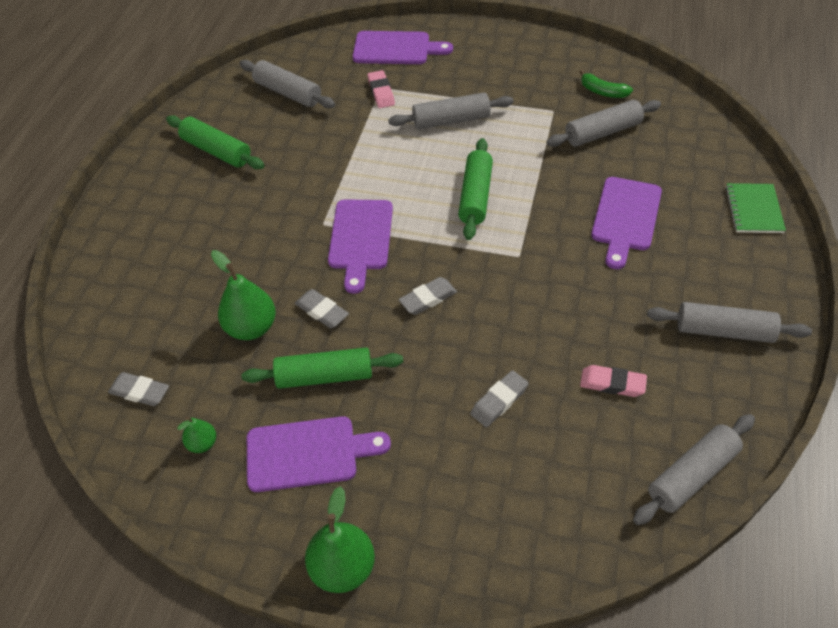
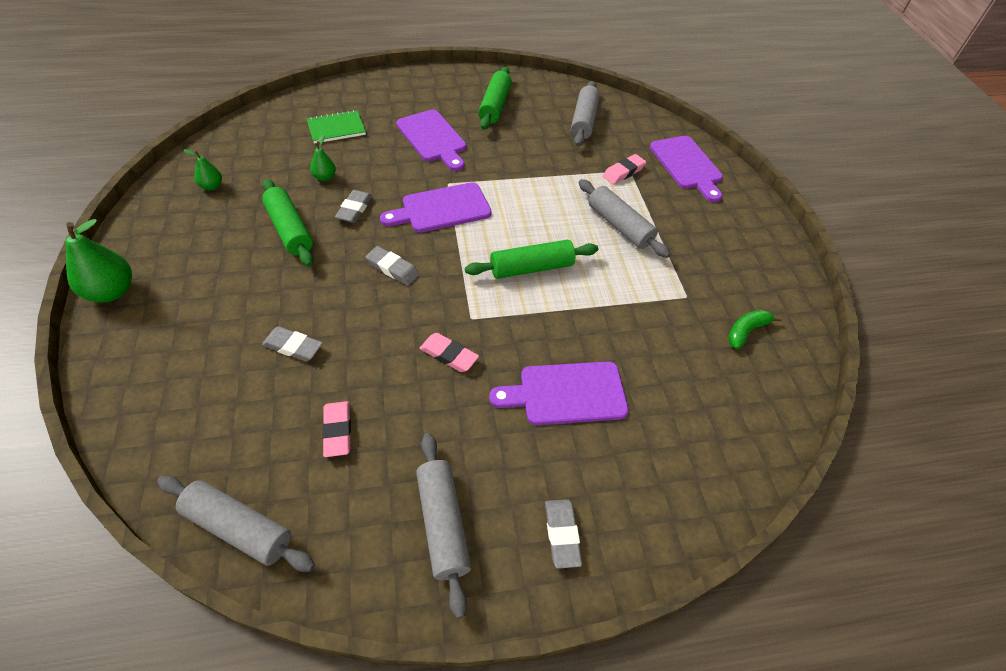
camera: 60 degrees right, 0 degrees up
grey eraser [108,372,169,406] -> grey eraser moved to [545,499,582,569]
green pear [211,250,276,340] -> green pear [310,135,336,181], size x0.54
purple cutting board [247,416,391,492] -> purple cutting board moved to [396,110,466,171]
grey rolling pin [547,100,661,147] -> none
green banana [580,70,633,98] -> green banana turned 45 degrees clockwise [728,310,782,349]
green notebook [725,183,786,233] -> green notebook moved to [307,110,366,144]
none -> pink eraser [420,333,479,372]

